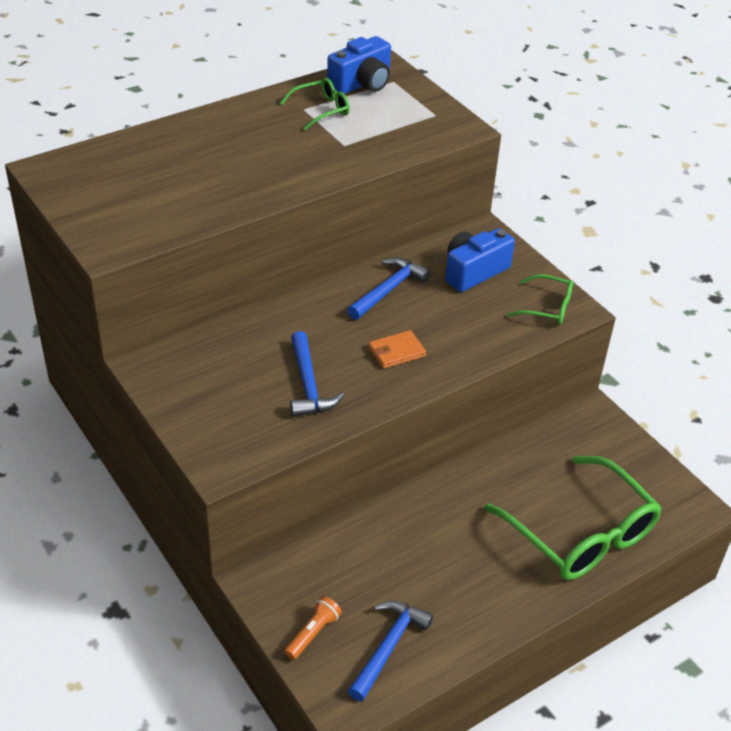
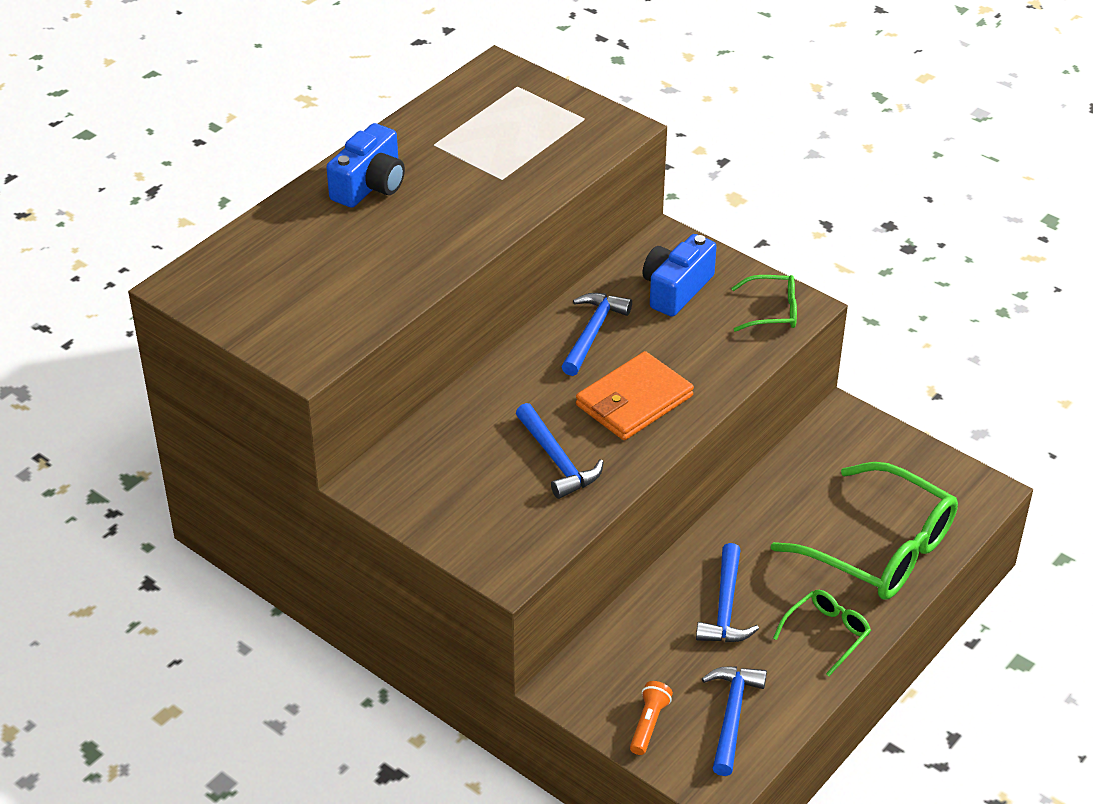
camera: 15 degrees left, 0 degrees up
green glasses [280,78,350,130] -> green glasses moved to [773,590,871,676]
blue camera [327,36,391,94] -> blue camera moved to [326,123,405,208]
orange wallet [368,330,426,369] -> orange wallet [576,351,694,440], size x1.79
none -> blue hammer [696,543,759,642]

